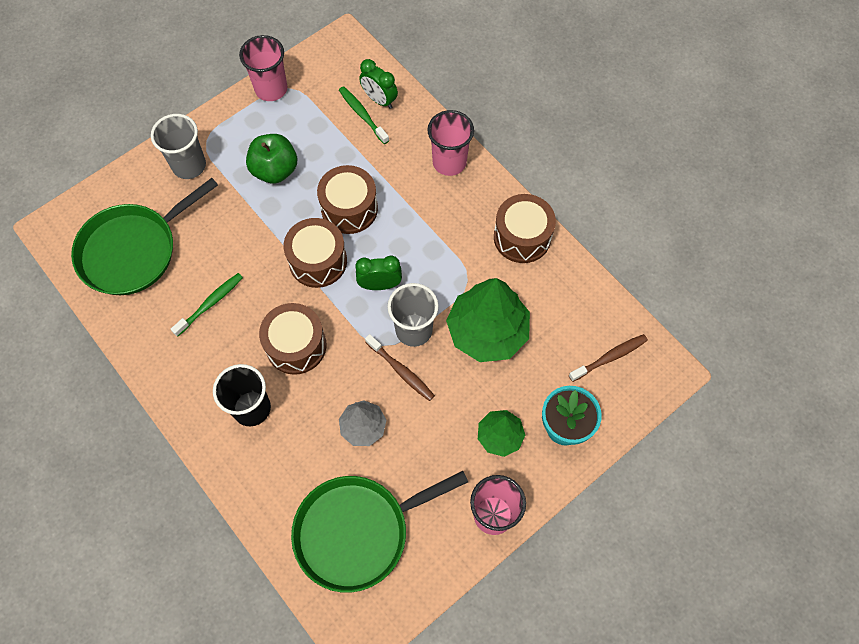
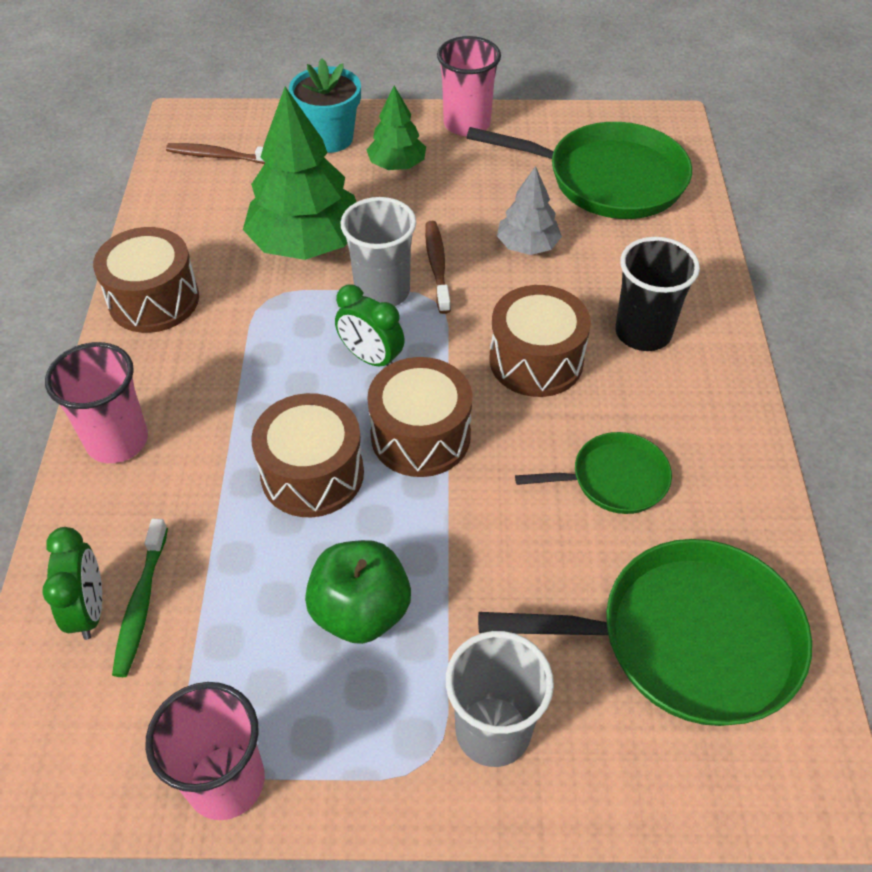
camera: 140 degrees left, 15 degrees down
green toothbrush [171,273,243,337] -> green pan [515,432,672,514]

